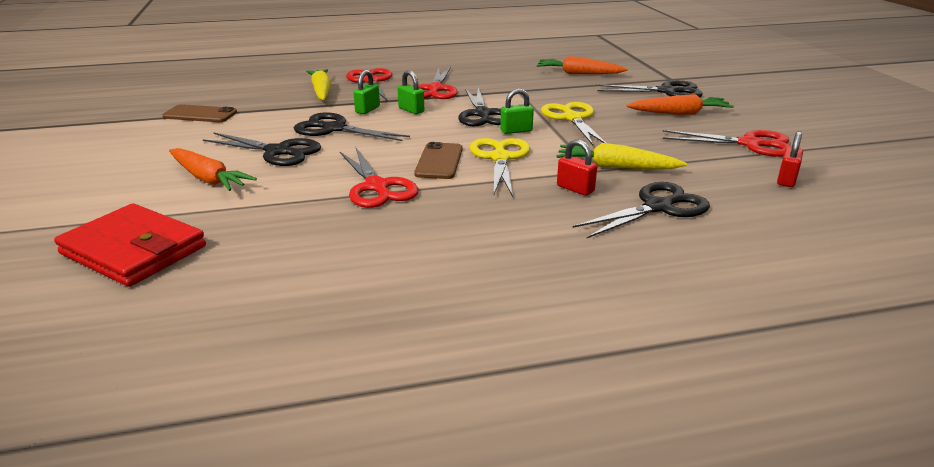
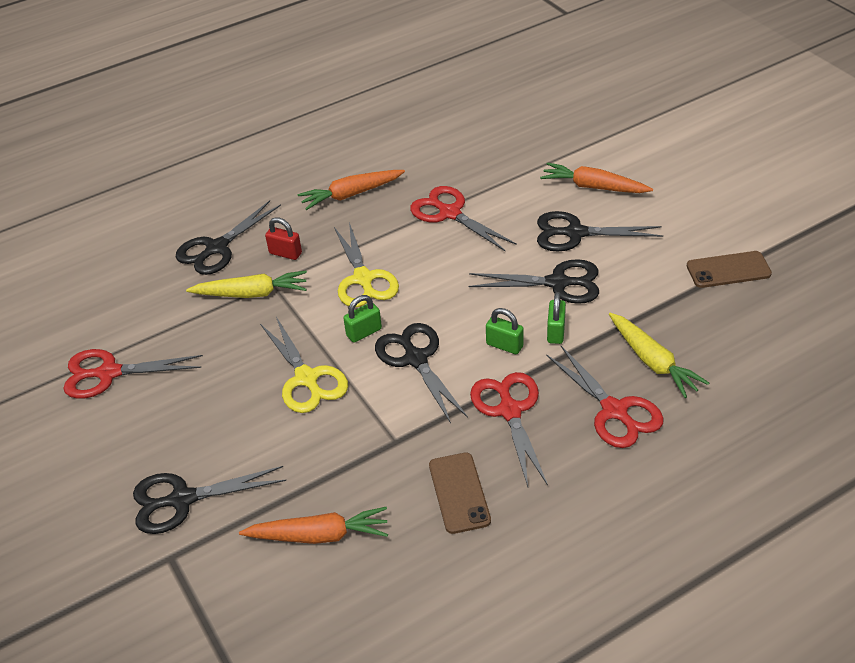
camera: 165 degrees right, 15 degrees up
red wallet [54,203,206,287] -> none
brown phone [414,142,463,179] -> brown phone moved to [429,452,491,534]
orange carrot [627,94,734,115] -> orange carrot moved to [298,170,405,210]
red padlock [777,131,803,187] -> none

